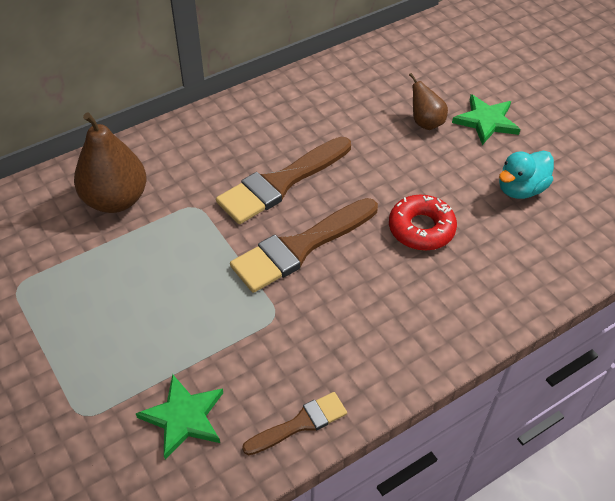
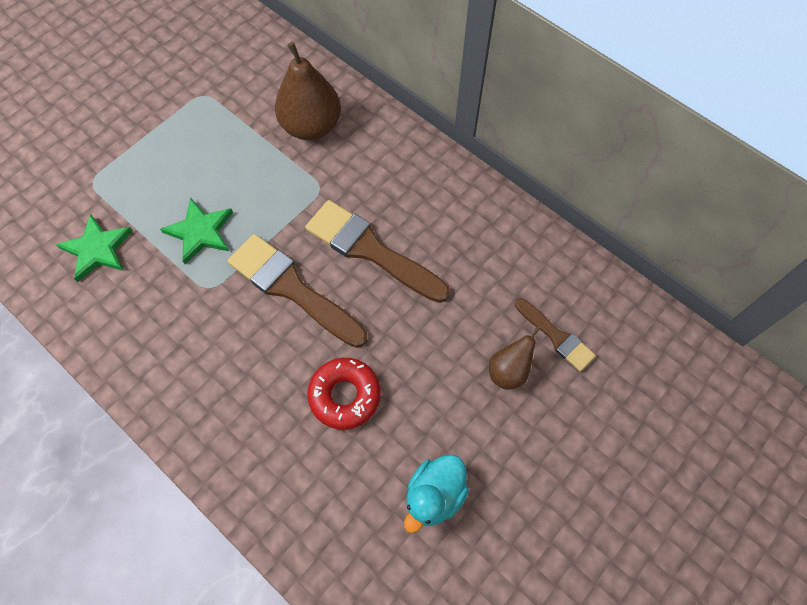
camera: 75 degrees right, 15 degrees up
brown brush [242,392,347,455] -> brown brush moved to [515,298,596,372]
green star [452,94,521,145] -> green star moved to [160,197,233,264]
turquoise duck [499,151,554,199] -> turquoise duck turned 90 degrees counterclockwise [404,454,469,533]

